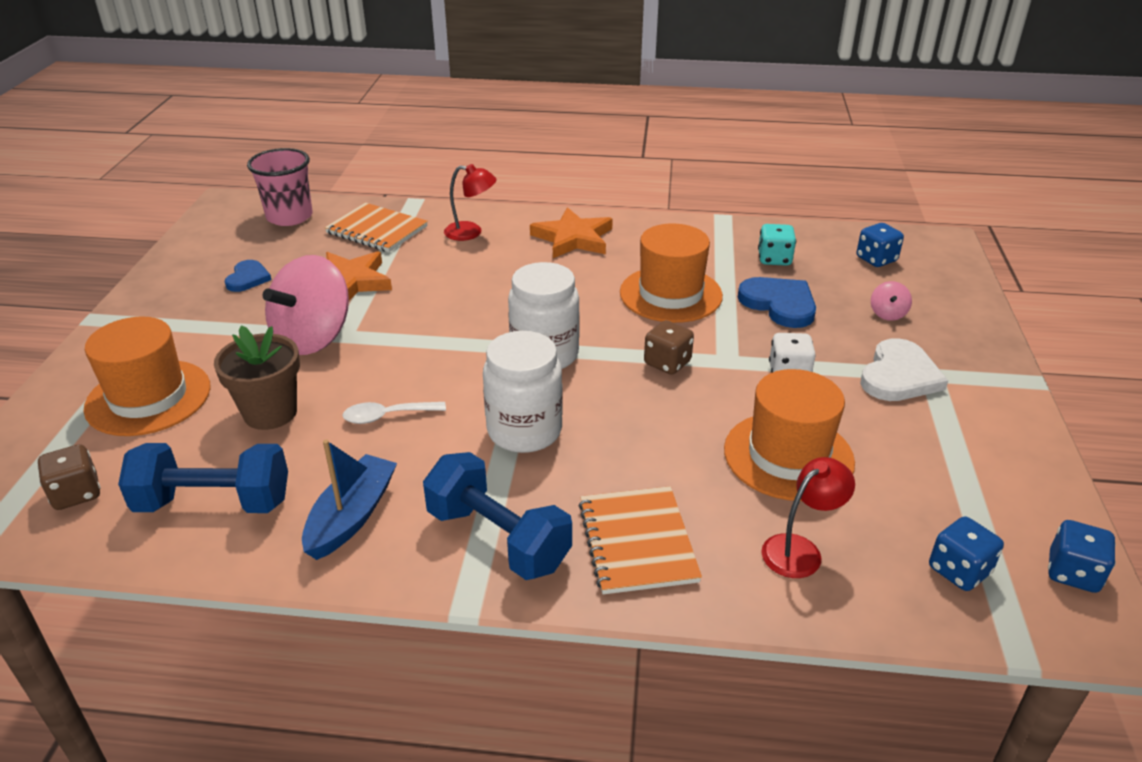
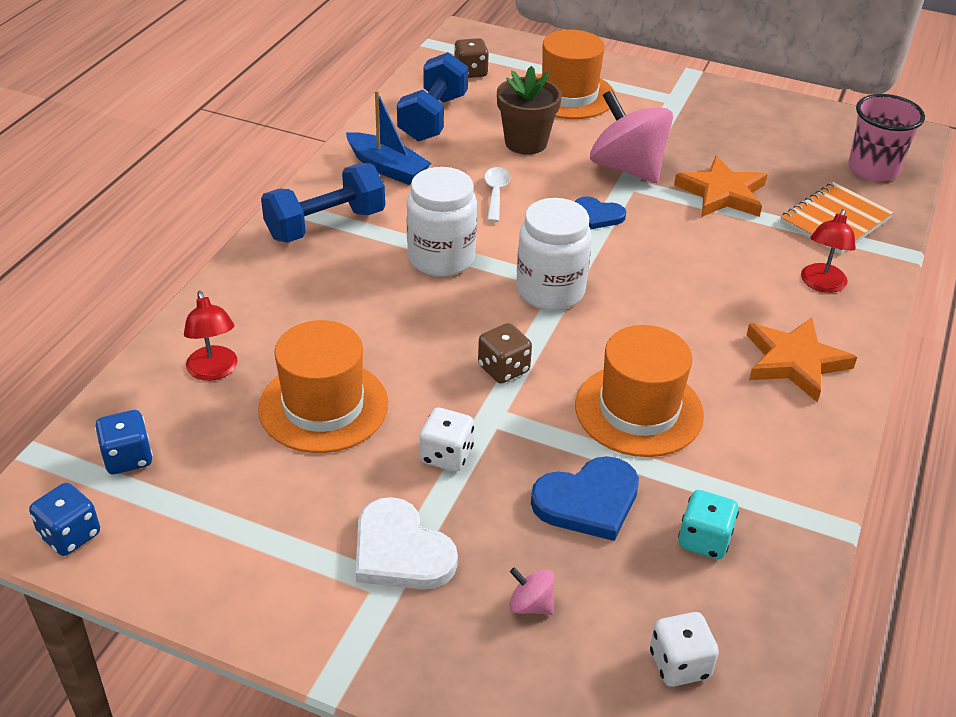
camera: 105 degrees right, 5 degrees up
blue heart [225,260,271,292] -> blue heart moved to [575,196,626,230]
orange notebook [579,486,702,594] -> none
blue dice [857,223,904,267] -> white dice [650,612,719,687]

